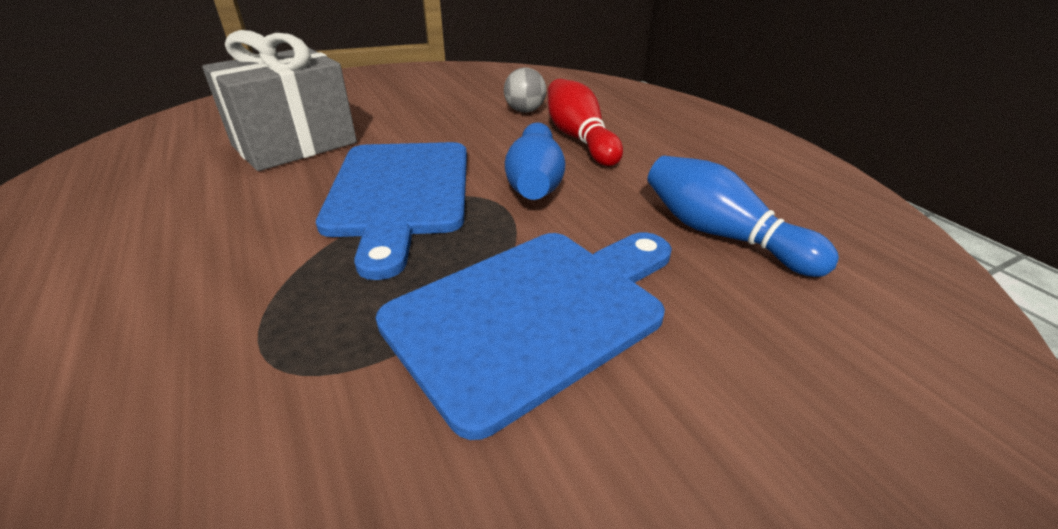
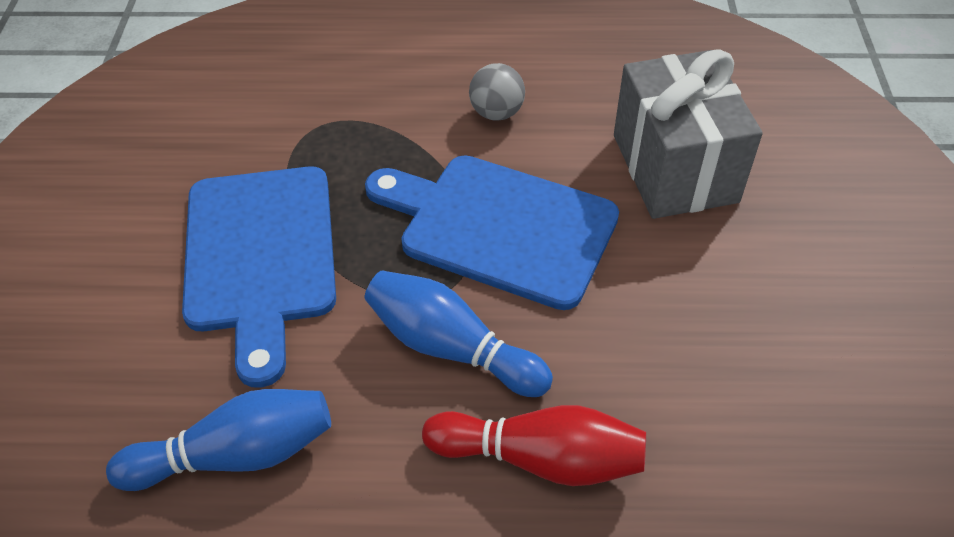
camera: 120 degrees right, 15 degrees up
grey ball [504,67,546,113] -> grey ball moved to [469,63,525,121]

